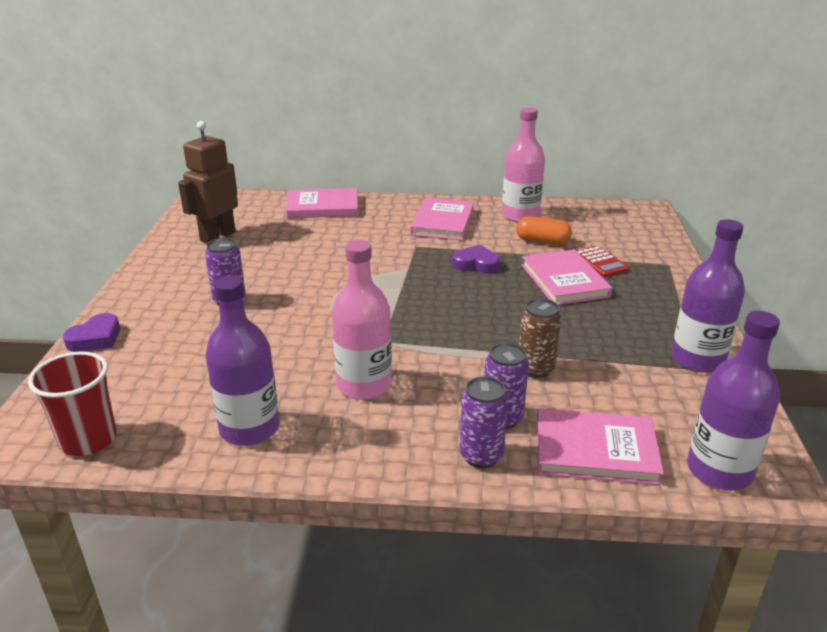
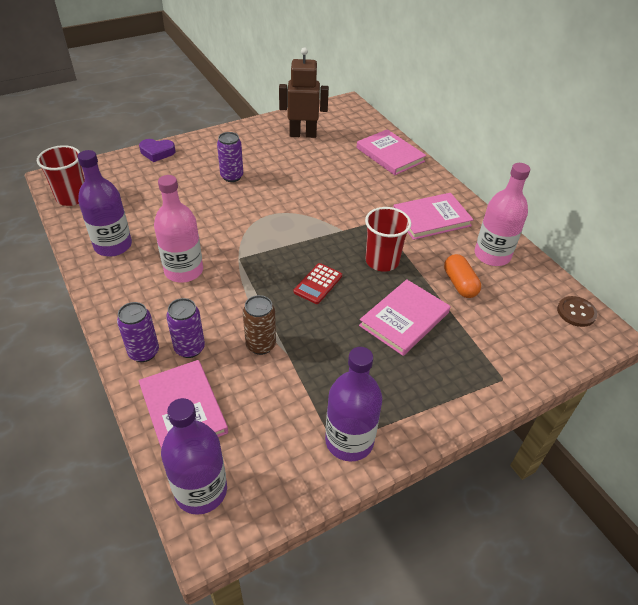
camera: 55 degrees right, 15 degrees up
purple heart [452,245,500,274] -> red cup [365,207,411,272]
red calculator [577,246,630,277] -> red calculator moved to [294,263,342,304]
none -> brown button [557,296,597,327]

